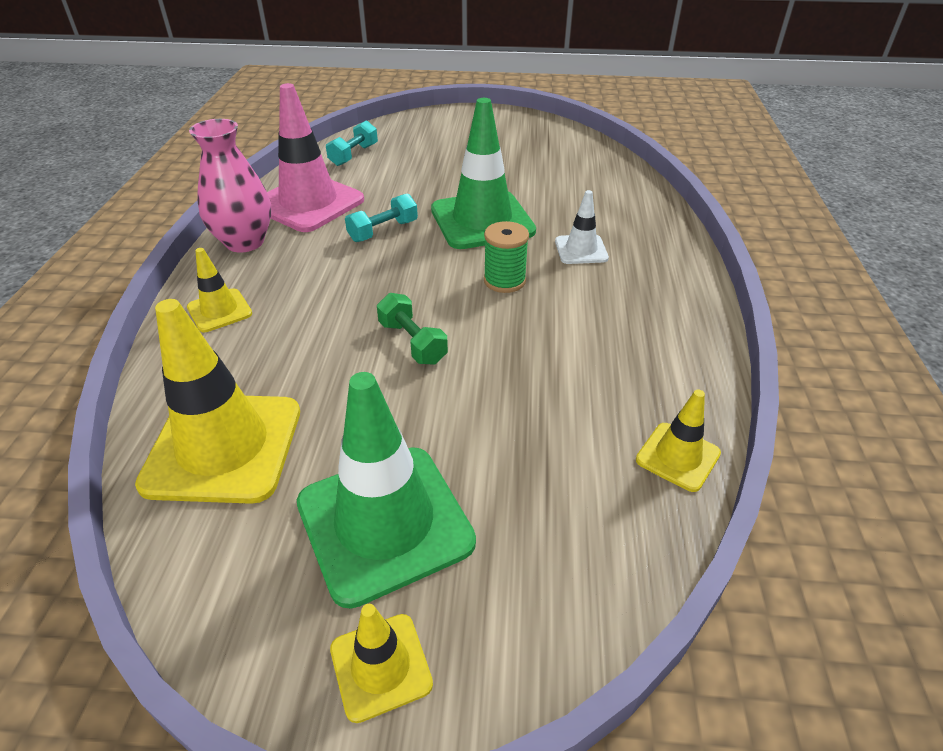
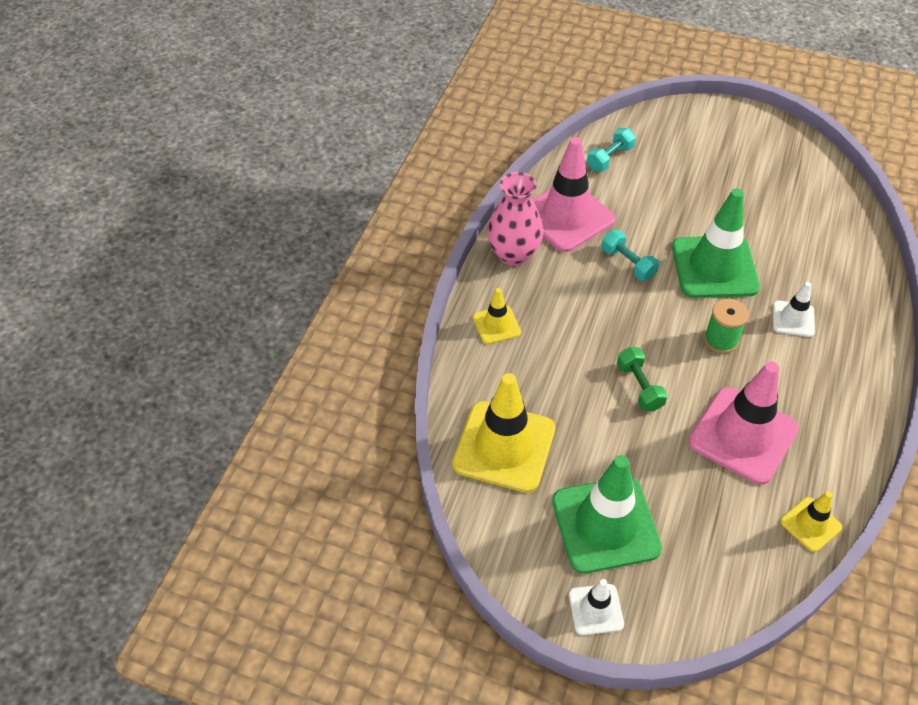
camera: 15 degrees right, 10 degrees up
yellow traffic cone [330,604,433,723] -> white traffic cone [569,579,624,635]
turquoise dumbbell [345,193,418,242] -> turquoise dumbbell turned 75 degrees clockwise [601,230,659,281]
none -> pink traffic cone [688,362,799,485]

